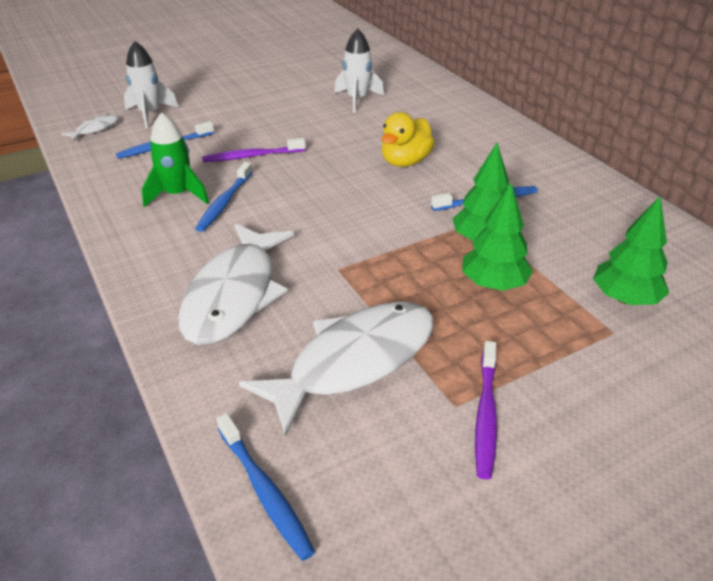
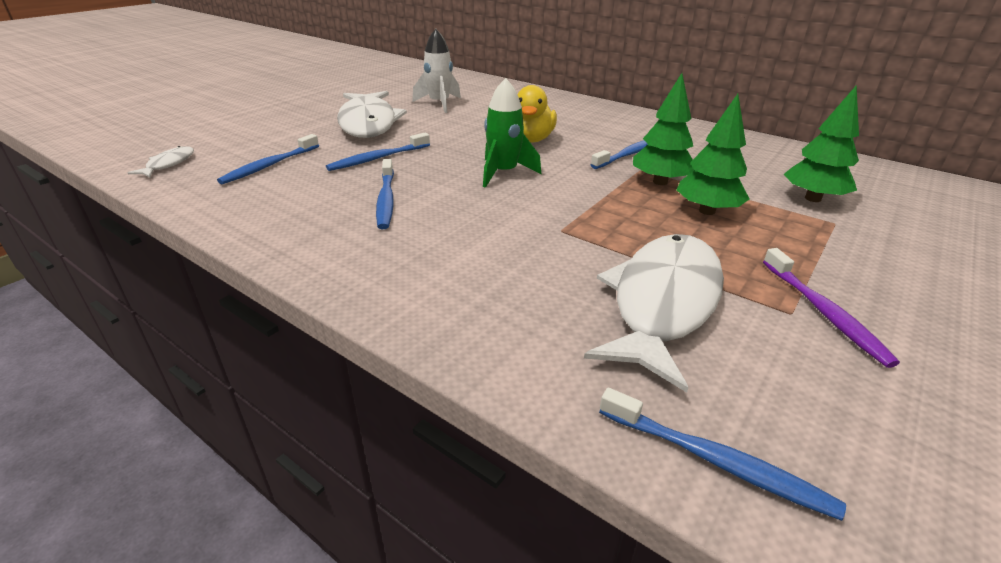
camera: 25 degrees left, 5 degrees down
white rocket [124,41,178,128] -> none
green rocket [142,112,209,207] -> green rocket moved to [483,78,542,188]
white fish [178,224,294,345] -> white fish moved to [337,91,407,138]
purple toothbrush [202,138,306,162] -> blue toothbrush [326,133,430,171]

